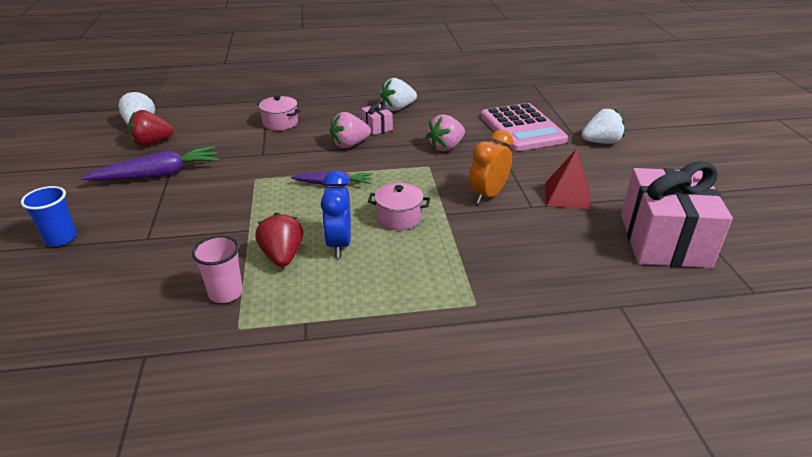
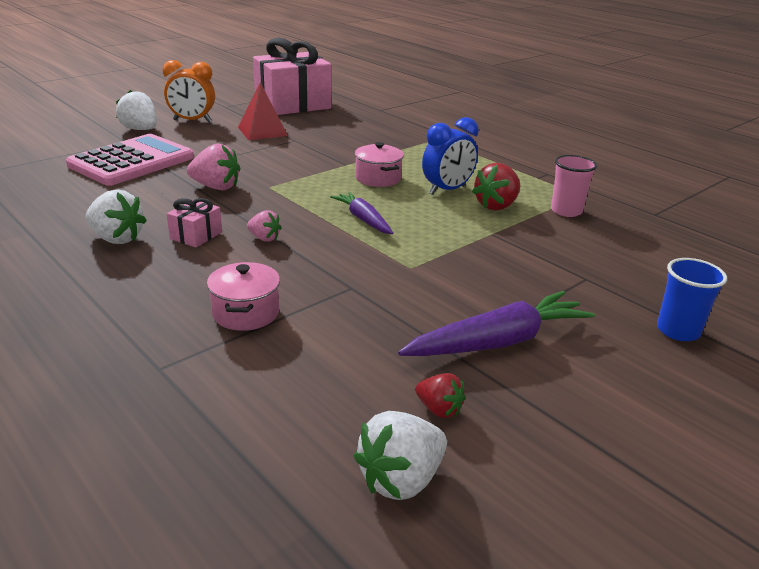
camera: 125 degrees left, 5 degrees down
purple carrot [81,146,219,181] -> purple carrot turned 120 degrees clockwise [398,291,595,356]
red strawberry [128,110,174,146] -> red strawberry [415,373,465,418], size x0.59
pink strawberry [330,112,371,148] -> pink strawberry [247,210,282,242], size x0.59
orange clock [469,130,513,204] -> orange clock moved to [163,60,215,122]

